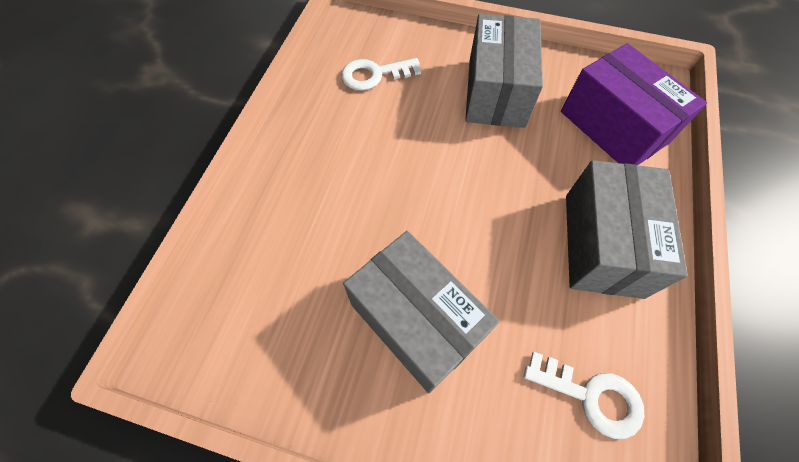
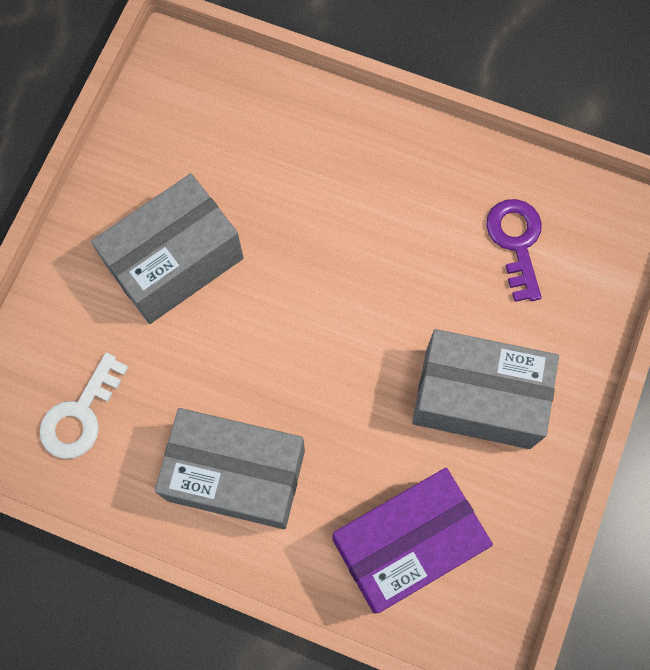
camera: 95 degrees right, 10 degrees up
white key [341,58,421,91] -> purple key [486,199,542,302]

